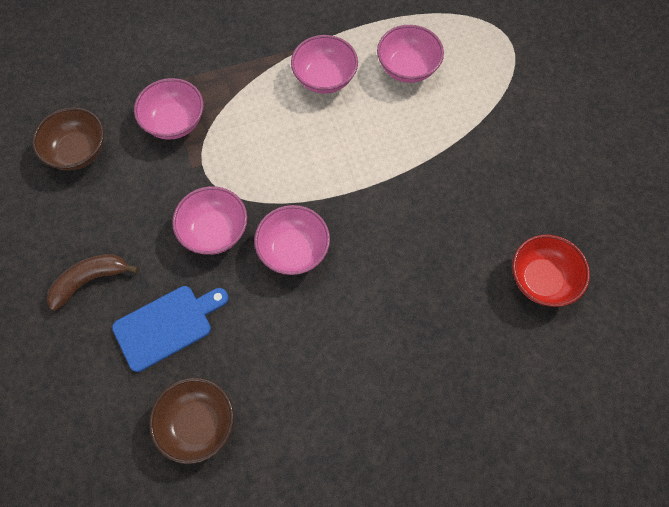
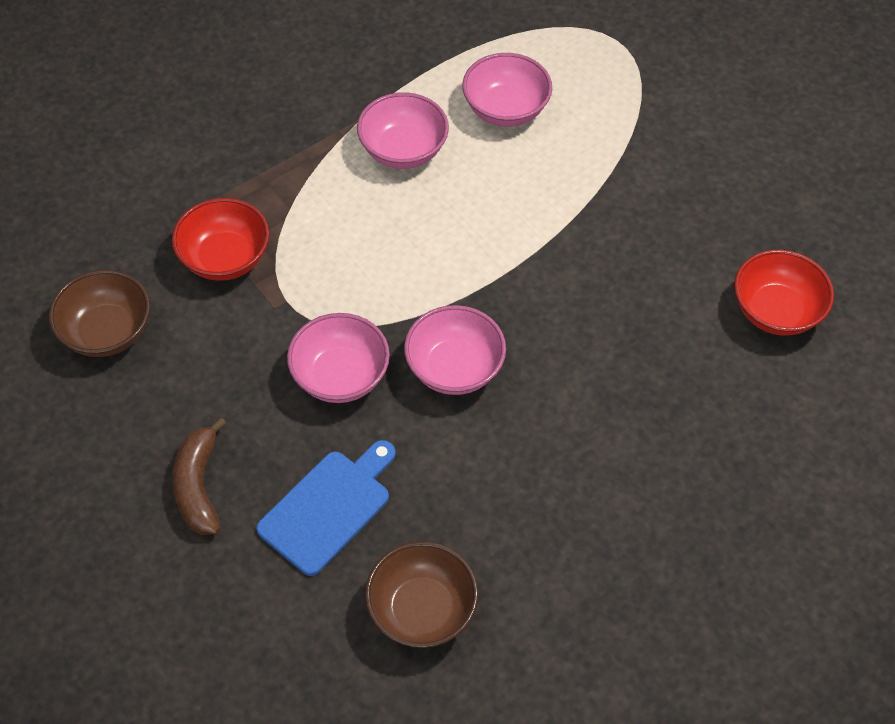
camera: 20 degrees left, 10 degrees down
brown banana [47,254,138,311] -> brown banana turned 45 degrees counterclockwise [172,417,226,535]
pink bowl [134,78,204,140] -> red bowl [172,198,269,281]

